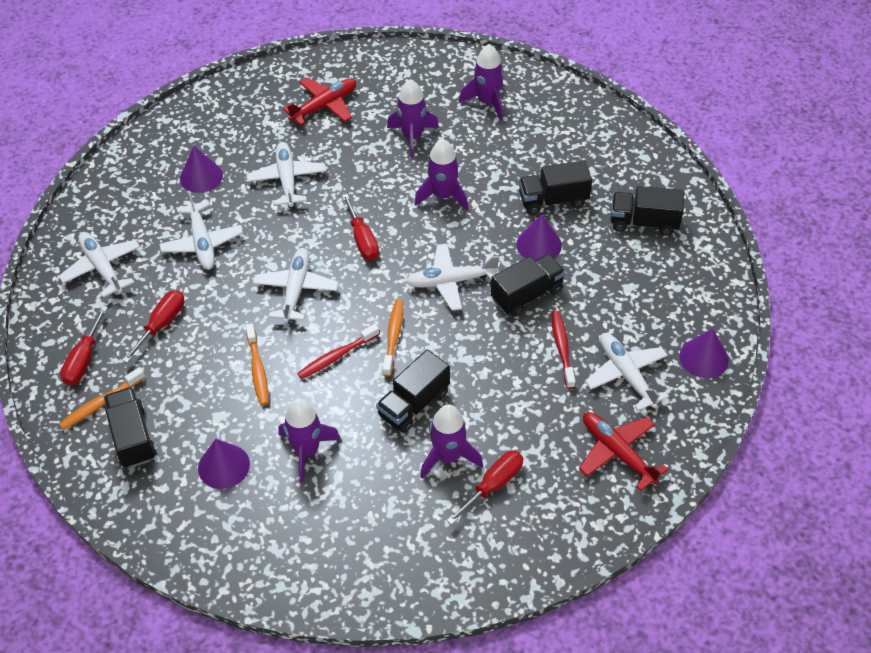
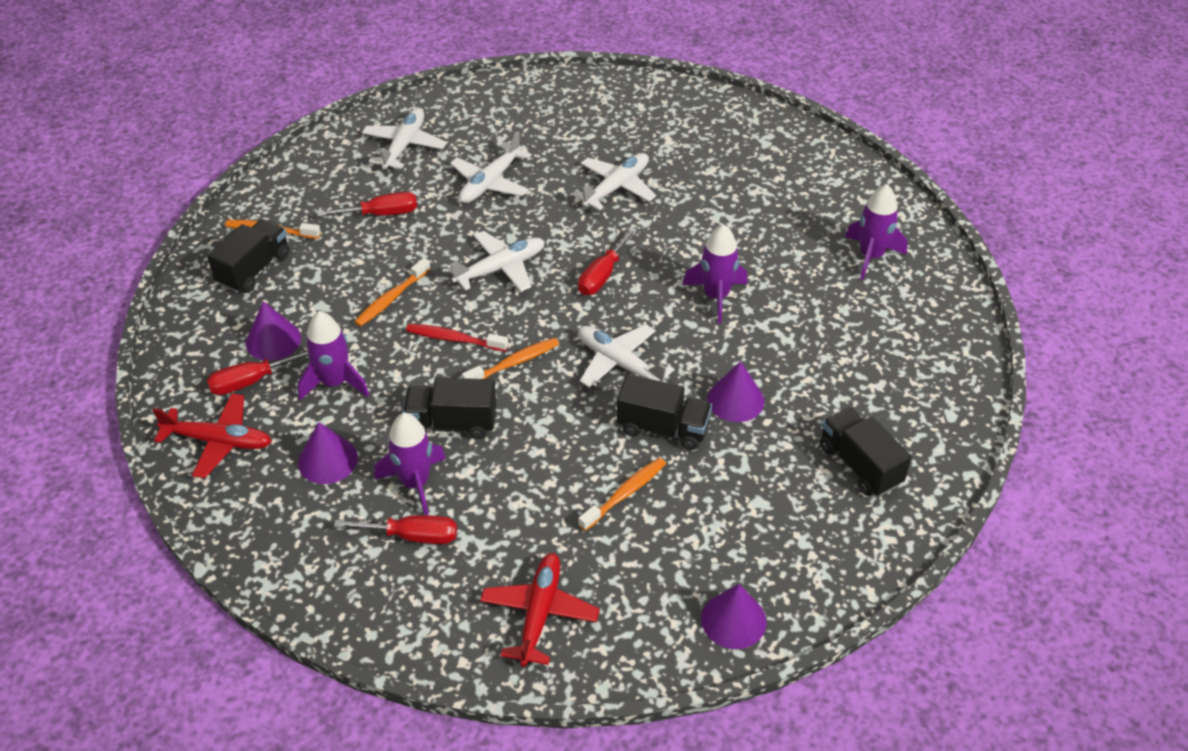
camera: 50 degrees right, 5 degrees down
red screwdriver [60,306,108,385] -> red screwdriver moved to [207,350,309,395]
purple cone [180,146,223,193] -> purple cone moved to [298,422,358,484]
red plane [283,78,356,125] -> red plane moved to [153,393,272,478]
purple rocket [387,79,439,159] -> none
black truck [519,161,592,215] -> none
red toothbrush [551,311,576,389] -> orange toothbrush [578,457,666,531]
white plane [585,333,669,411] -> none

